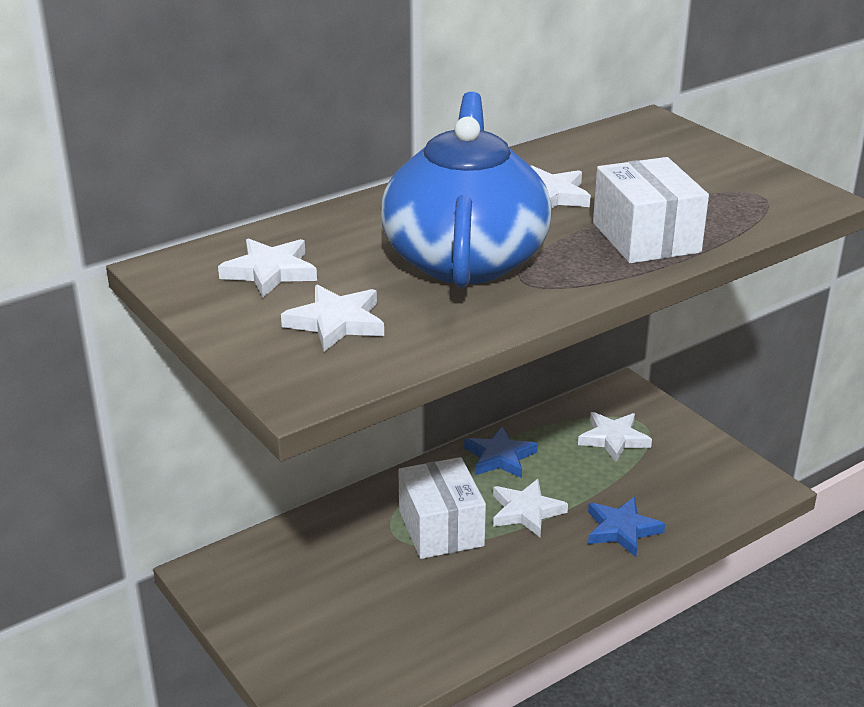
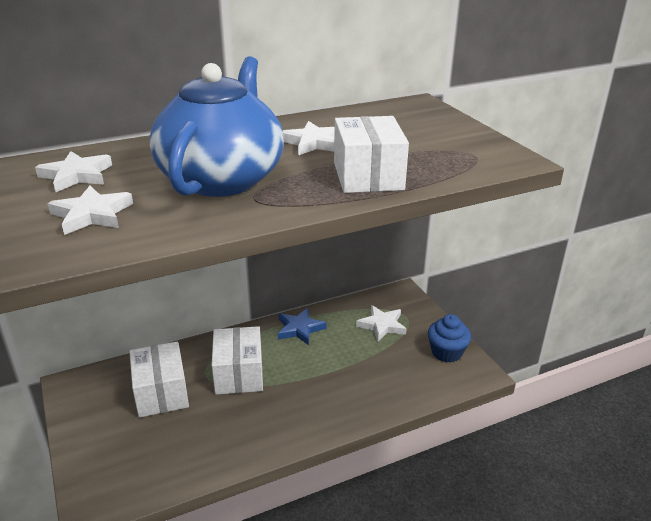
camera: 10 degrees right, 0 degrees up
white star [493,479,568,537] -> none
blue star [588,497,665,557] -> none
none -> white box [129,341,189,418]
none -> blue cupcake [428,314,471,363]

